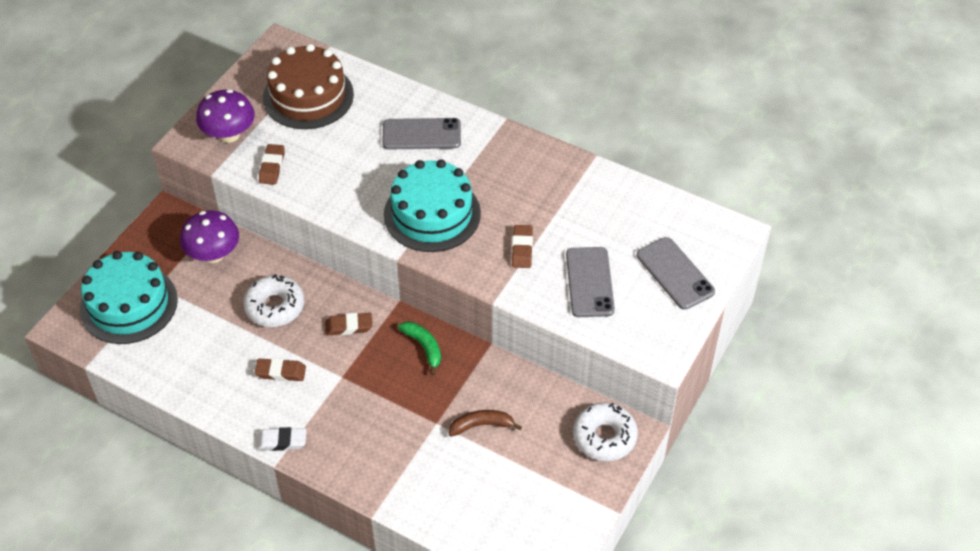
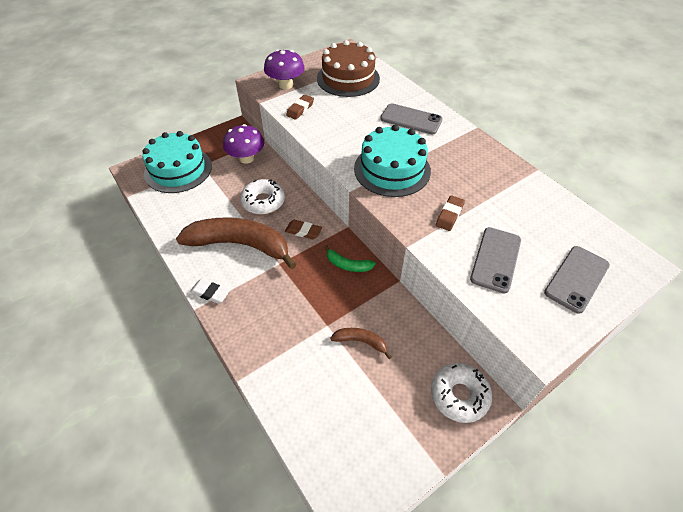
camera: 25 degrees right, 0 degrees up
brown eraser [254,358,306,381] -> brown banana [176,217,296,269]
green banana [398,322,441,375] -> green banana turned 120 degrees clockwise [324,245,376,272]
grey phone [637,237,715,310] -> grey phone turned 45 degrees clockwise [544,246,610,314]

